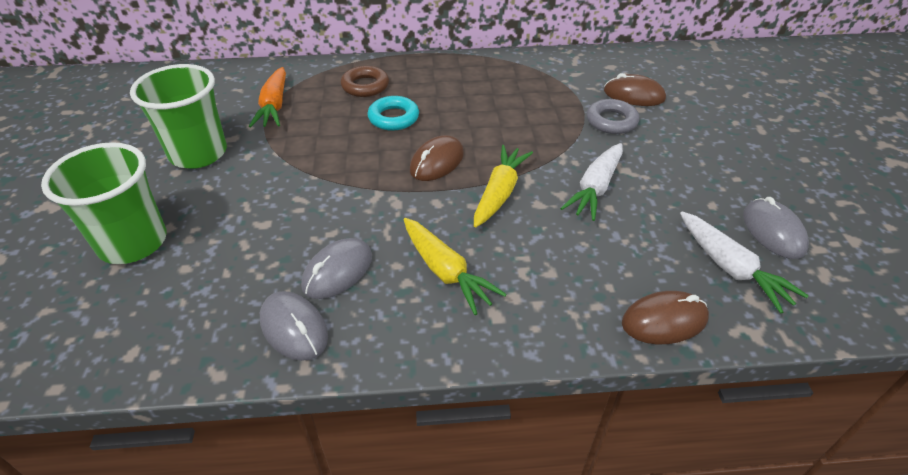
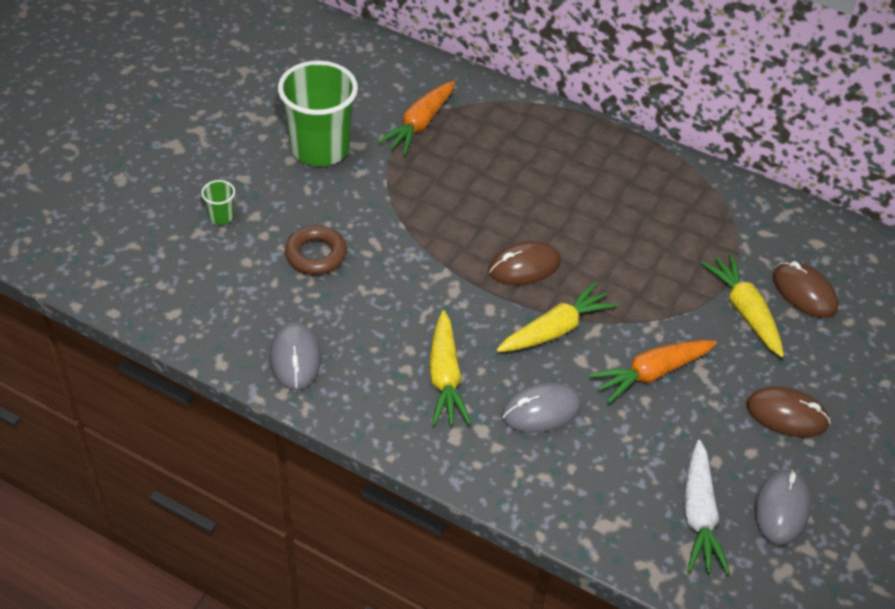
camera: 30 degrees right, 5 degrees up
green cup [41,142,167,264] -> green cup [201,180,235,225], size x0.41
grey mouse [301,238,372,299] -> grey mouse moved to [502,382,582,433]
brown ring [341,66,389,97] -> brown ring moved to [285,225,347,275]
turquoise ring [367,96,419,131] -> none
white carrot [560,143,623,221] -> orange carrot [589,340,717,403]
grey ring [587,99,639,134] -> yellow carrot [701,253,784,357]
brown mouse [622,291,709,344] -> brown mouse moved to [746,386,830,437]

